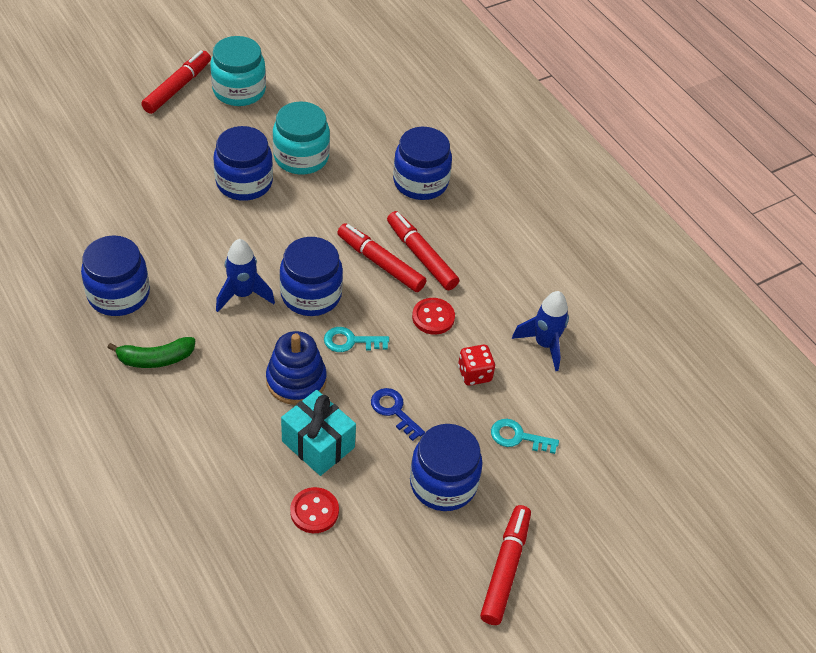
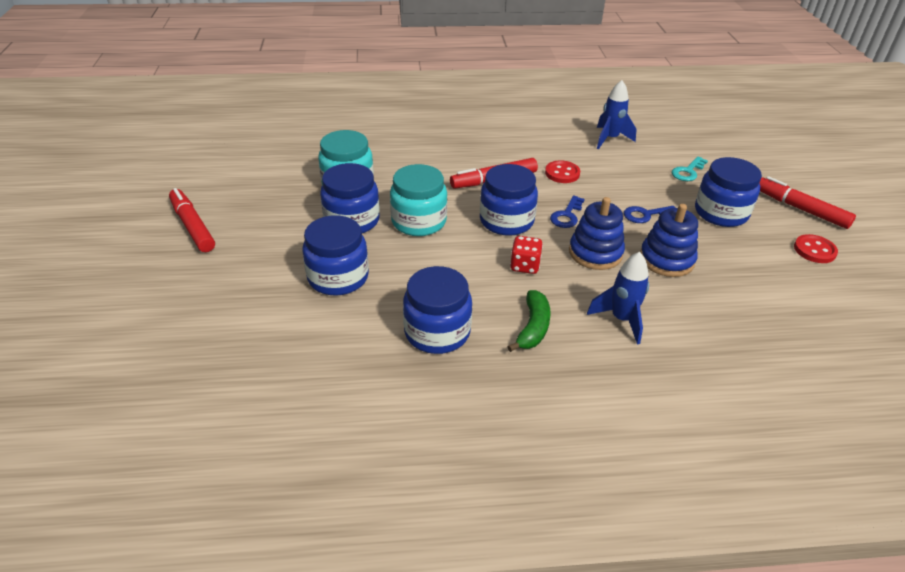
camera: 60 degrees left, 10 degrees down
turquoise jar [210,36,266,106] -> turquoise jar moved to [390,164,447,236]
blue rocket [216,239,275,312] -> blue rocket moved to [587,252,649,344]
turquoise gift [281,390,356,476] -> blue stacking toy [640,204,698,277]
red button [290,487,339,533] -> red button moved to [794,234,838,263]
turquoise key [324,327,389,352] -> blue key [550,196,585,228]
red marker [387,211,459,290] -> none
blue jar [393,127,452,200] -> blue jar moved to [303,215,369,296]
red dice [458,345,496,386] -> red dice moved to [510,236,543,274]

